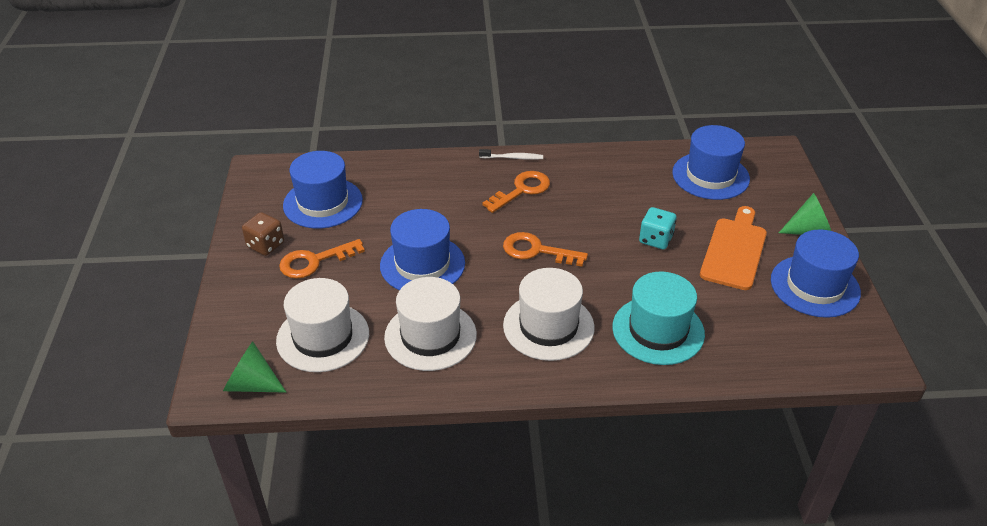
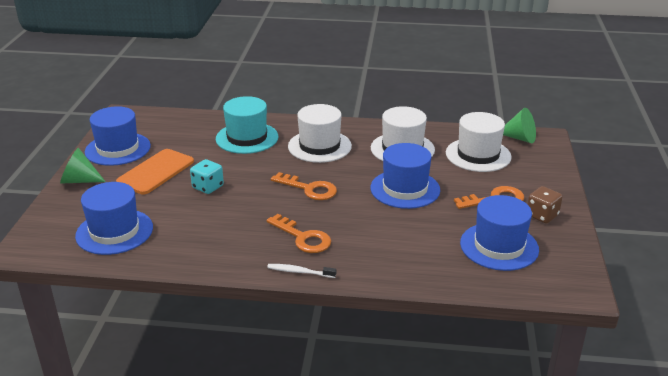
camera: 170 degrees left, 10 degrees down
orange key [482,171,550,213] -> orange key turned 105 degrees counterclockwise [267,214,331,253]

